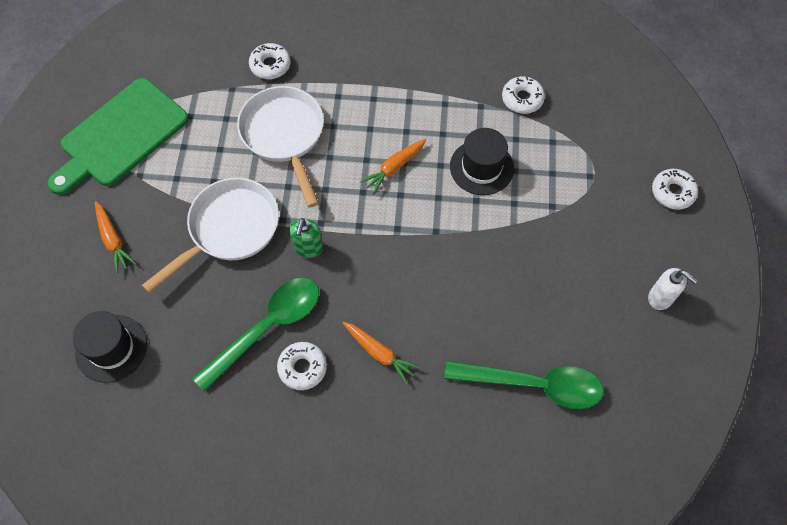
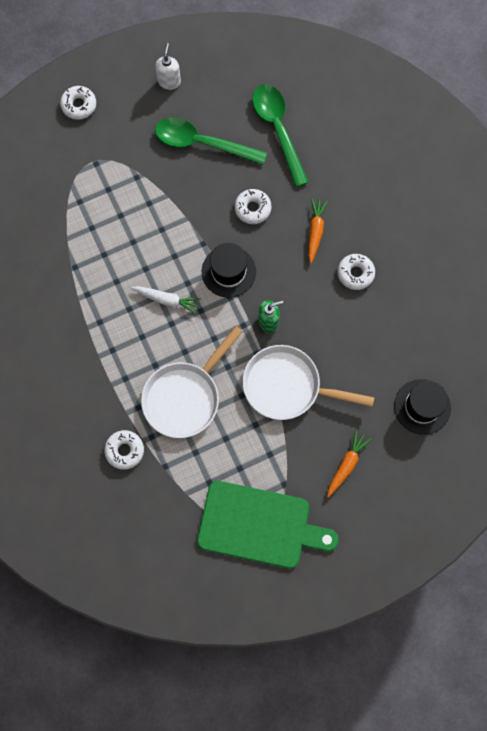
camera: 120 degrees left, 10 degrees up
green spoon [192,278,319,392] -> green spoon moved to [155,118,267,165]
orange carrot [360,138,427,194] -> white carrot [131,286,201,314]
black hat [450,128,514,195] -> black hat moved to [202,243,256,298]
white donut [502,76,545,114] -> white donut moved to [235,189,271,224]

